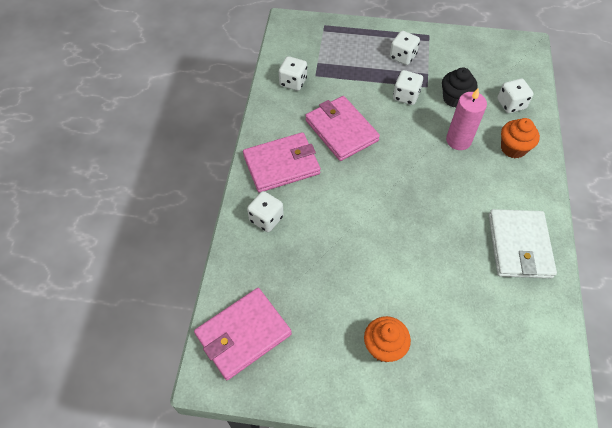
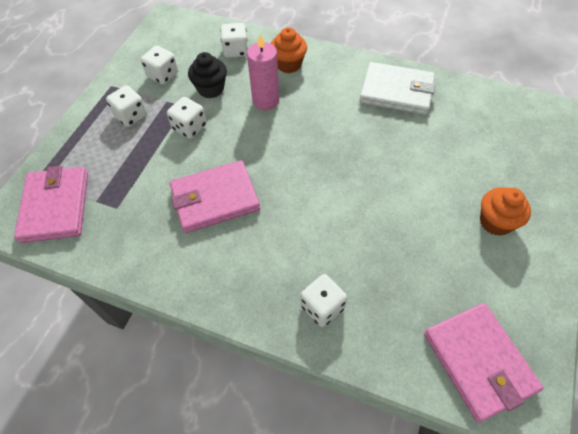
camera: 75 degrees left, 0 degrees up
pink wallet [243,132,321,193] -> pink wallet moved to [14,166,88,243]
white dice [279,56,307,91] -> white dice moved to [141,46,178,85]

